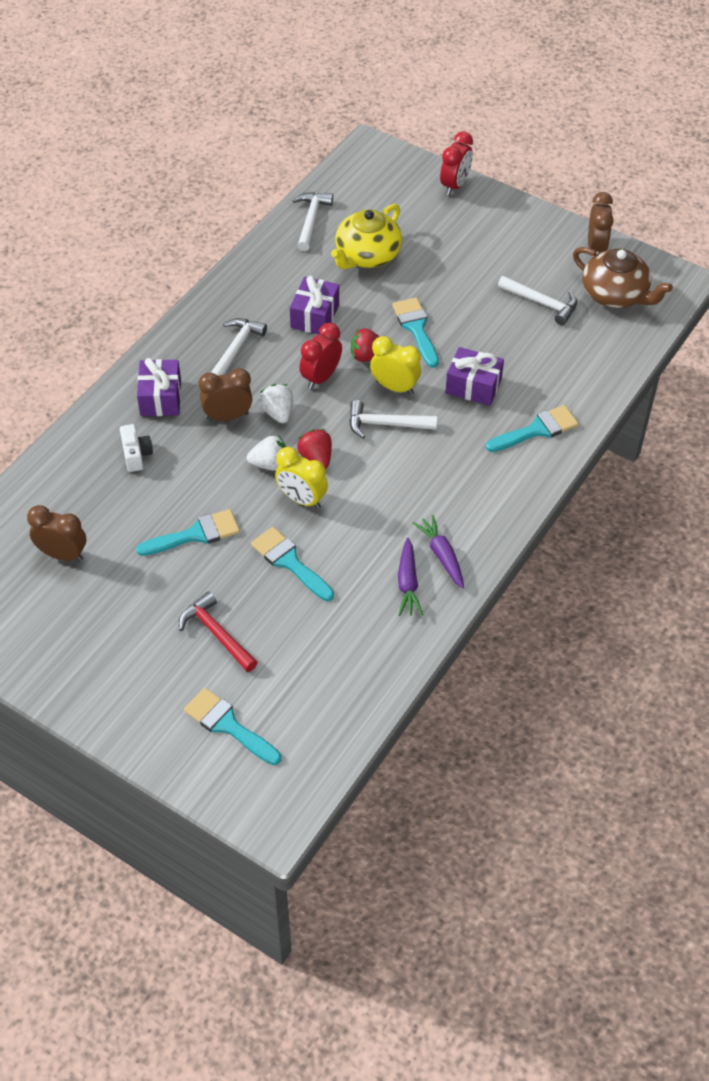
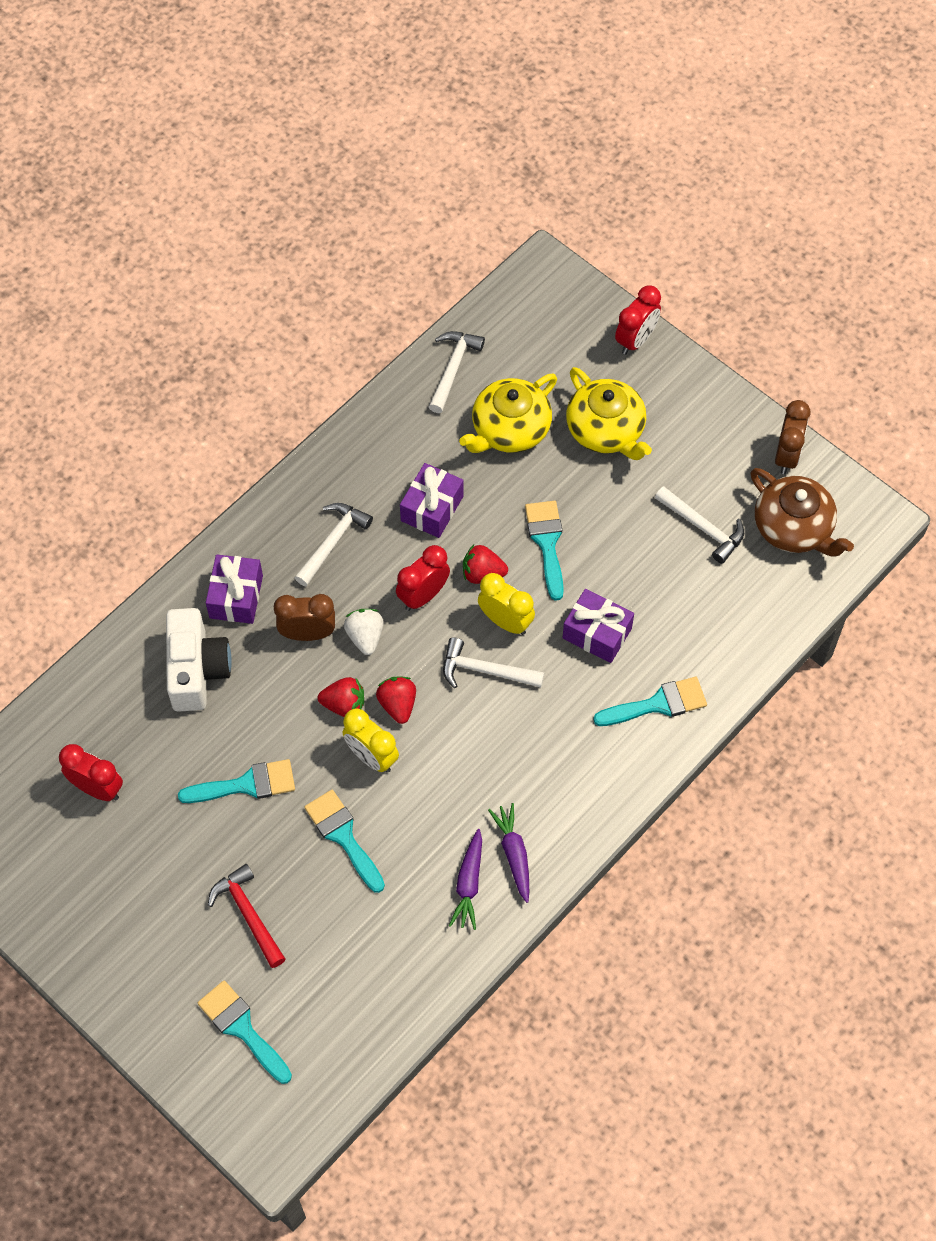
camera: 10 degrees right, 10 degrees up
brown clock [27,505,86,562] -> red clock [59,744,123,801]
white camera [120,424,153,472] -> white camera [166,608,232,712], size x1.87
white strawberry [247,435,286,471] -> red strawberry [318,677,364,717]
none -> yellow teapot [566,367,652,460]

